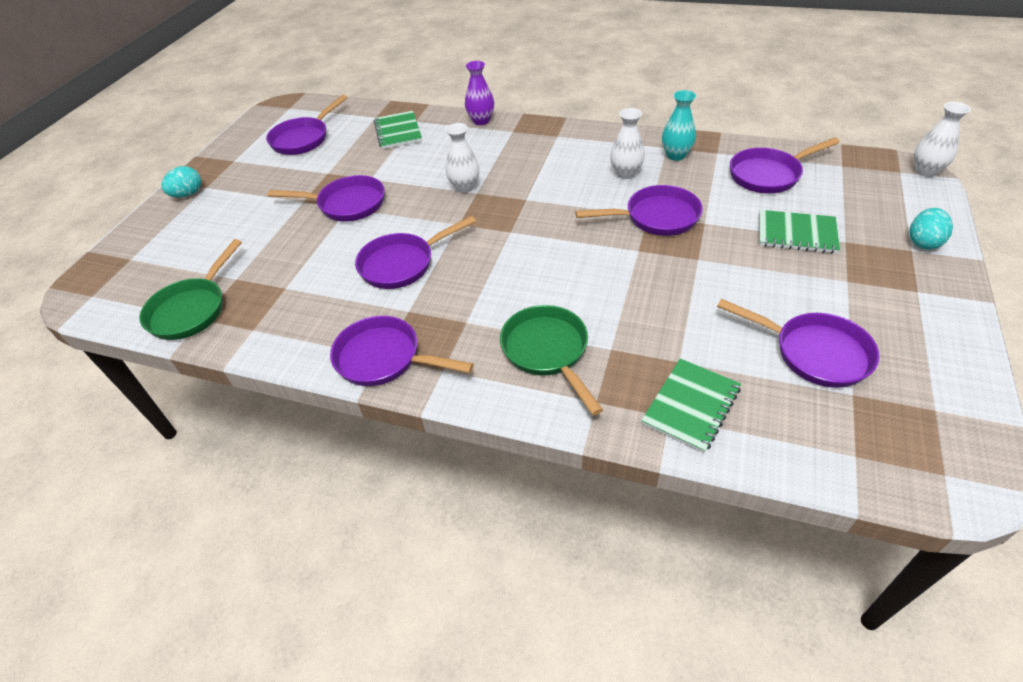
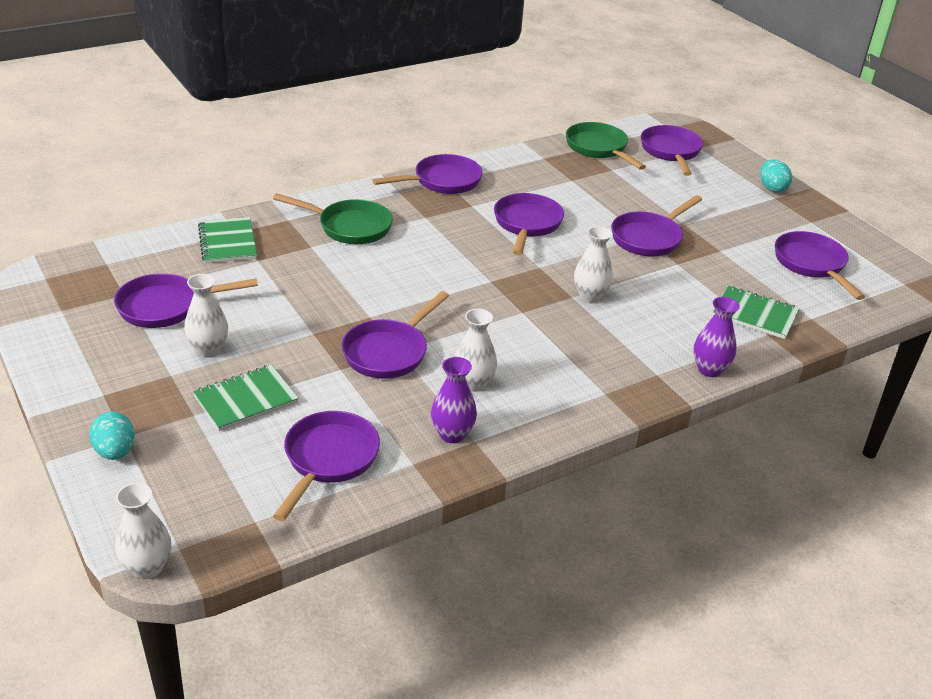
camera: 125 degrees right, 10 degrees down
turquoise vase [662,90,696,161] -> purple vase [431,357,477,443]
none -> white vase [184,274,228,356]
none -> purple pan [641,125,703,176]

